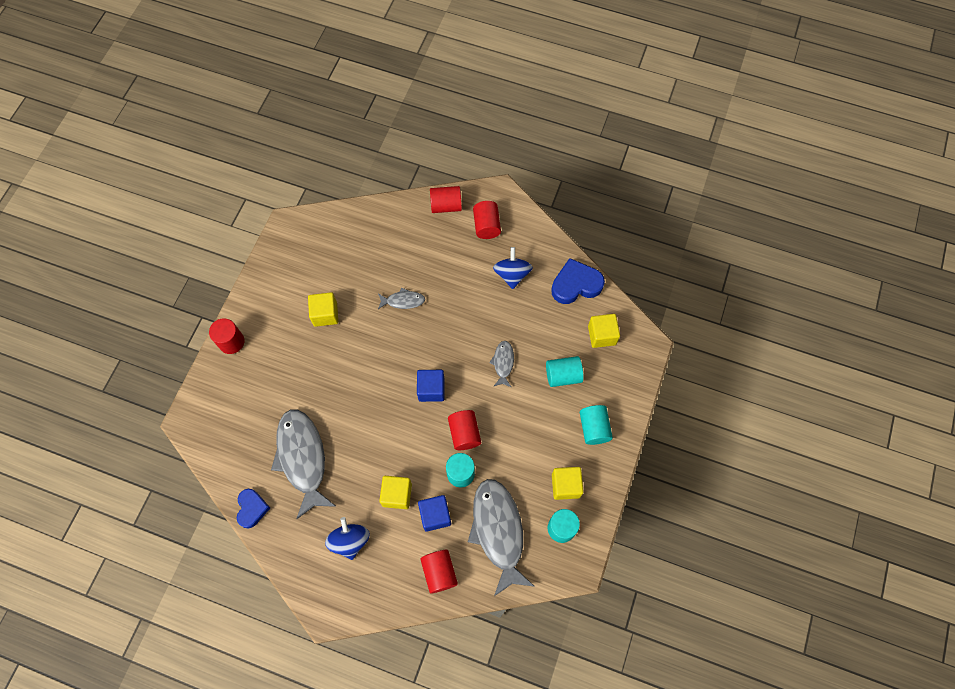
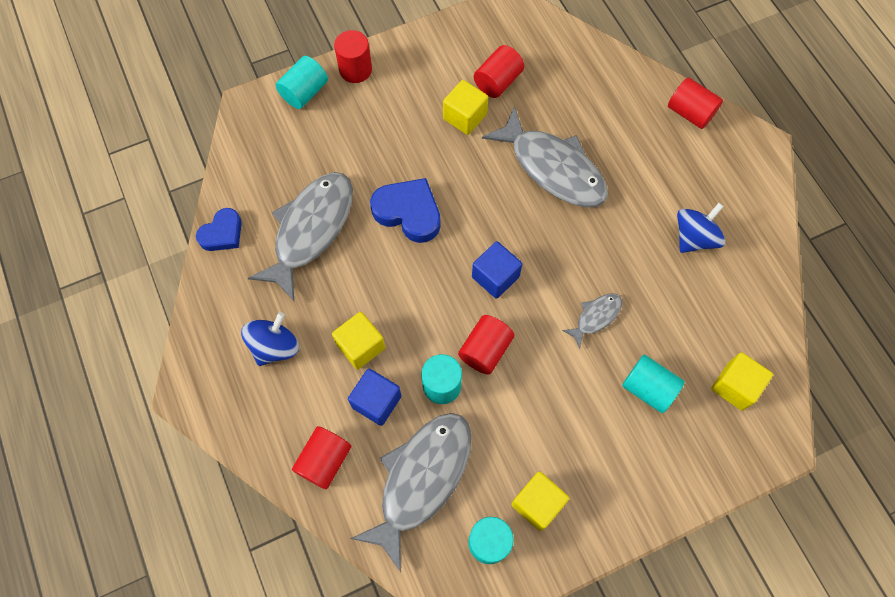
camera: 45 degrees right, 0 degrees up
grey fish [378,287,425,309] -> grey fish [482,106,608,207], size x2.14
red cylinder [473,201,501,239] -> red cylinder moved to [474,45,524,98]
blue heart [551,258,605,304] -> blue heart moved to [370,178,441,243]
turquoise cylinder [580,405,613,445] -> turquoise cylinder moved to [276,56,328,109]

